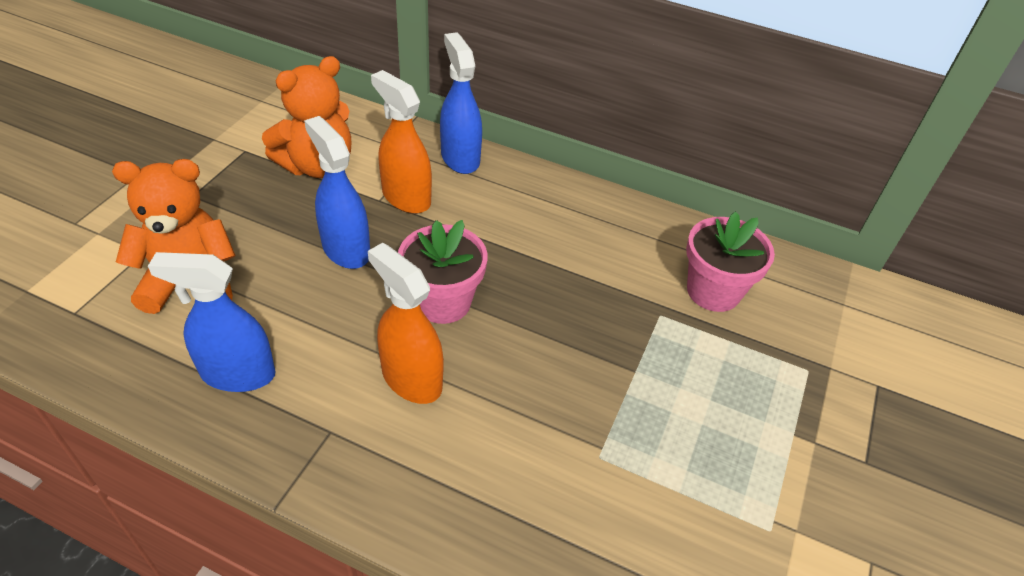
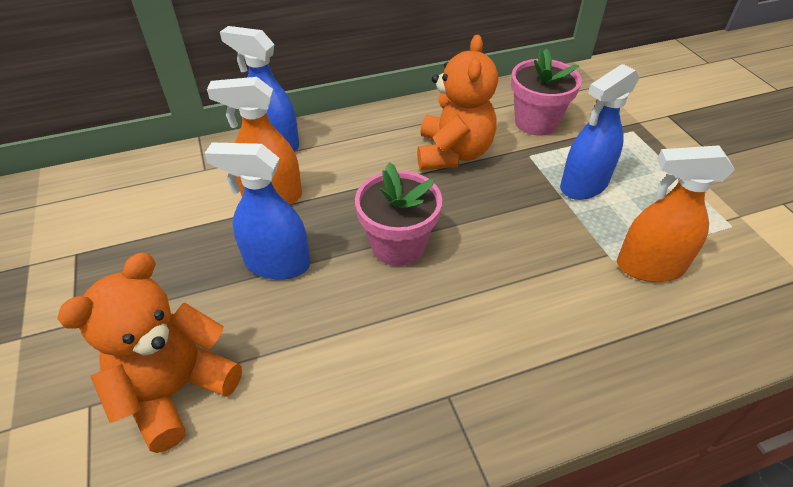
camera: 40 degrees left, 0 degrees up
blue spray bottle [148,252,276,392] -> blue spray bottle moved to [560,64,639,200]
orange teddy bear [262,56,351,178] -> orange teddy bear moved to [417,35,498,170]
orange spray bottle [368,243,444,404] -> orange spray bottle moved to [617,145,735,282]

